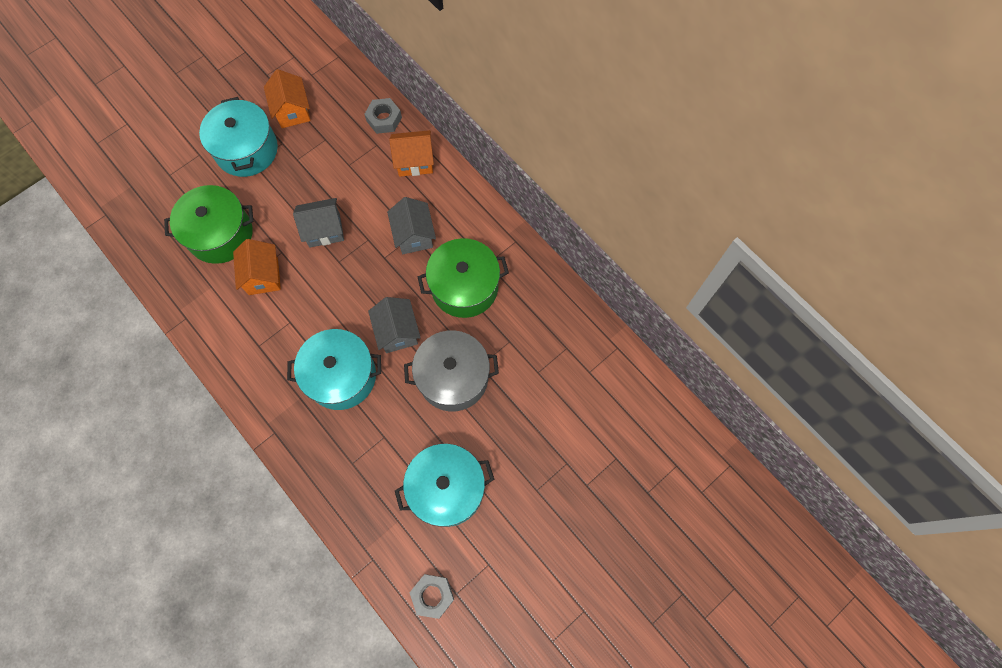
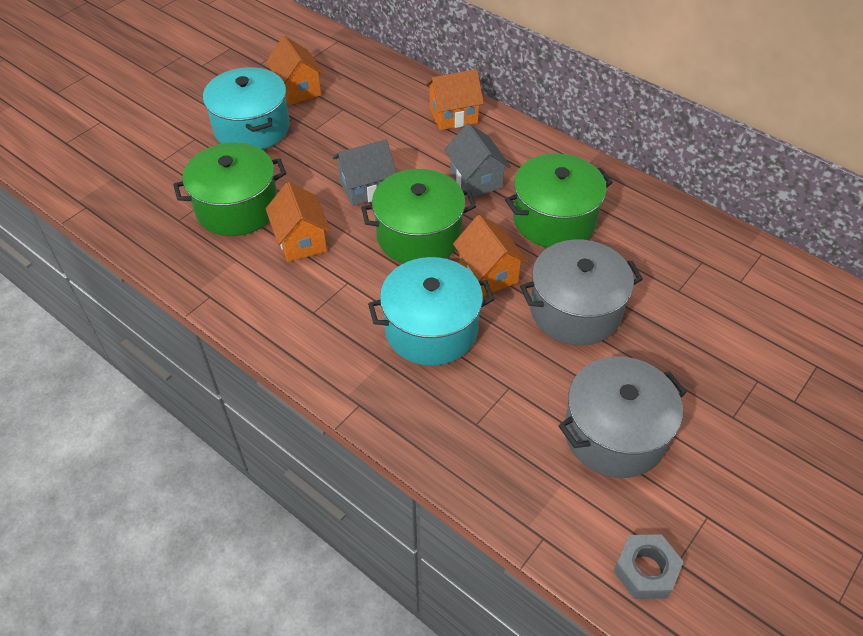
camera: 10 degrees left, 20 degrees down
grey nut [364,98,402,134] -> none
grey house [368,297,421,353] -> orange house [453,215,528,296]
turquoise pot [395,444,494,527] -> grey pot [558,357,686,478]
none -> green pot [361,169,476,264]

